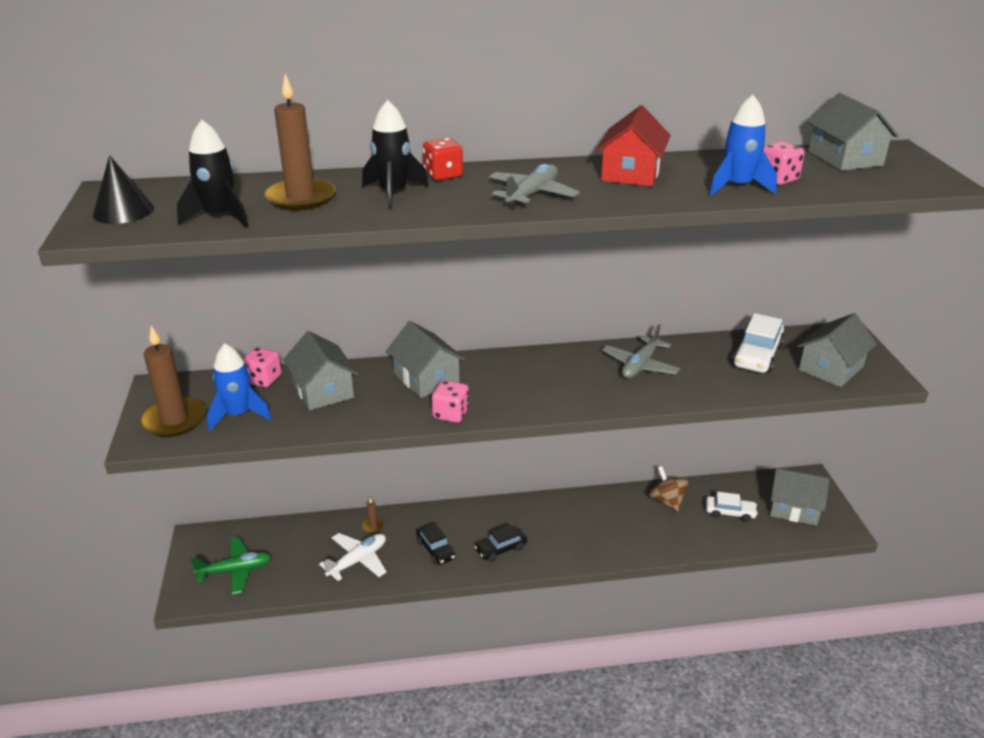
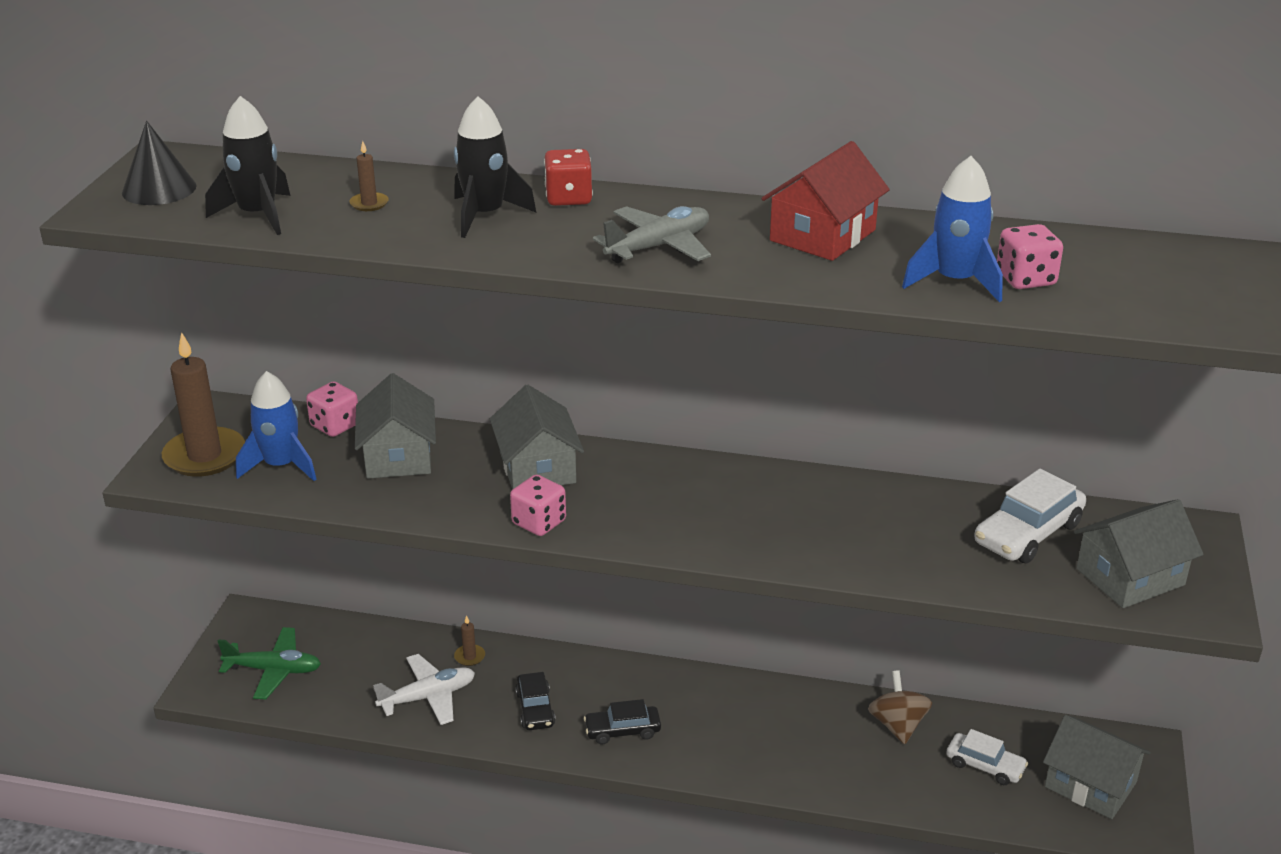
camera: 20 degrees right, 0 degrees up
brown candle [264,74,336,211] -> brown candle [349,141,389,211], size x0.42
grey plane [602,324,680,378] -> none
grey house [807,93,899,171] -> none

